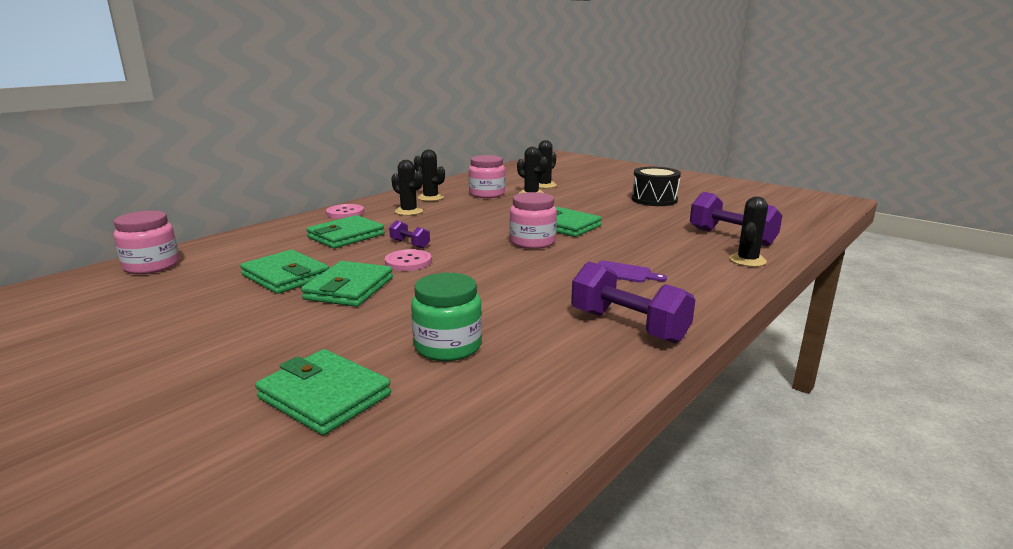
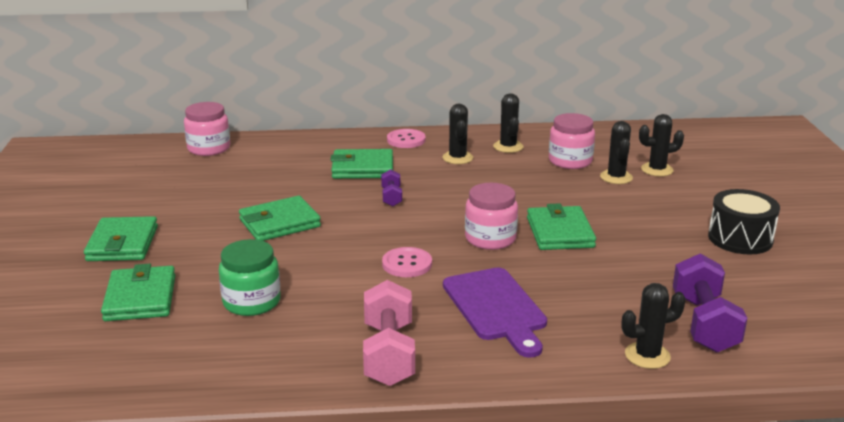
camera: 45 degrees right, 5 degrees up
green wallet [240,250,329,294] -> green wallet moved to [84,216,158,261]
pink button [385,249,432,271] -> pink button moved to [382,247,432,277]
purple dumbbell [571,261,695,344] -> pink dumbbell [363,280,415,386]
purple cutting board [597,261,667,283] -> purple cutting board [443,268,547,358], size x1.86

